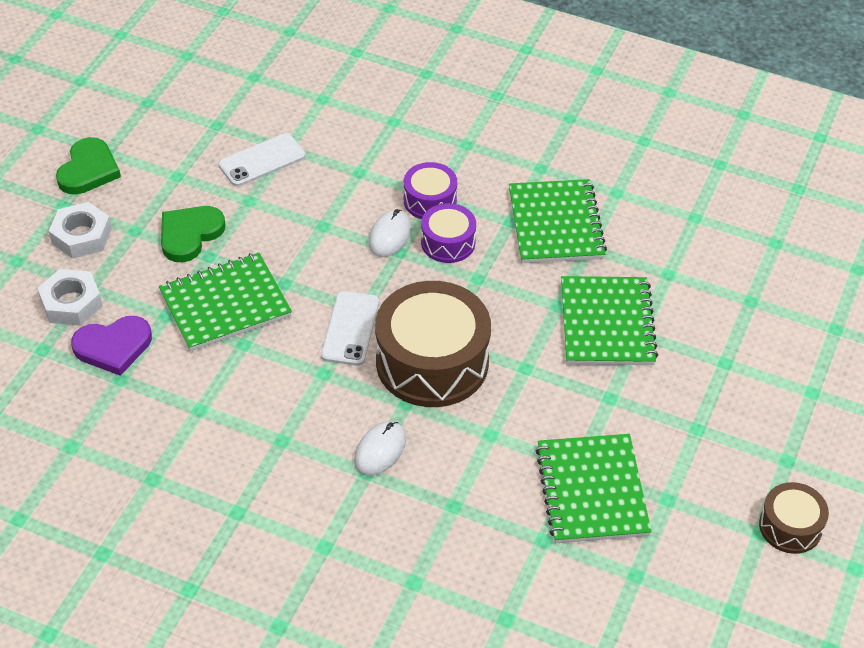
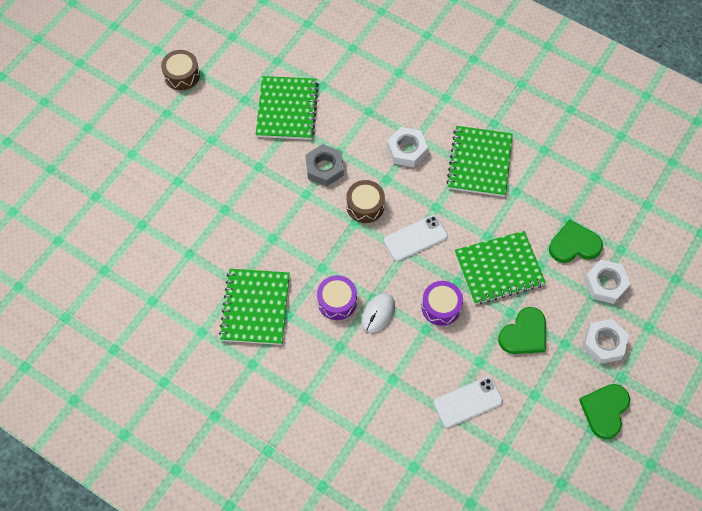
camera: 170 degrees left, 15 degrees up
purple heart [71,316,152,376] -> green heart [549,219,603,263]
white phone [321,291,379,366] -> white phone turned 45 degrees clockwise [384,215,448,261]
white mouse [354,421,406,476] -> white nut [387,127,428,167]
brown drum [375,281,491,407] -> brown drum [346,180,385,223], size x0.51
purple drum [404,162,457,219] -> purple drum moved to [421,281,463,326]
green notebook [561,276,658,365] -> green notebook moved to [446,126,513,197]
none -> grey nut [306,144,344,186]

